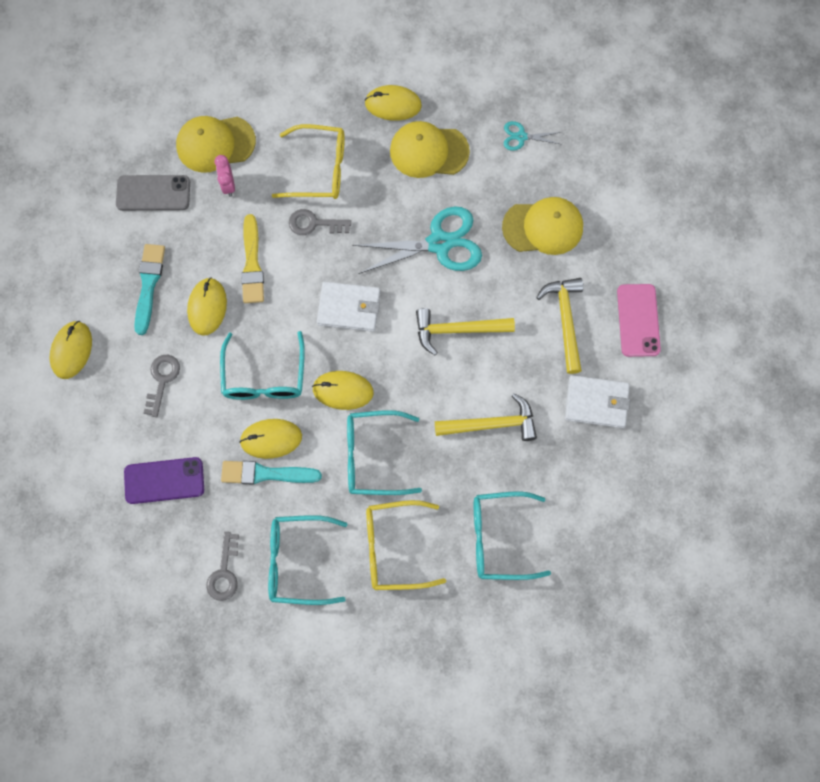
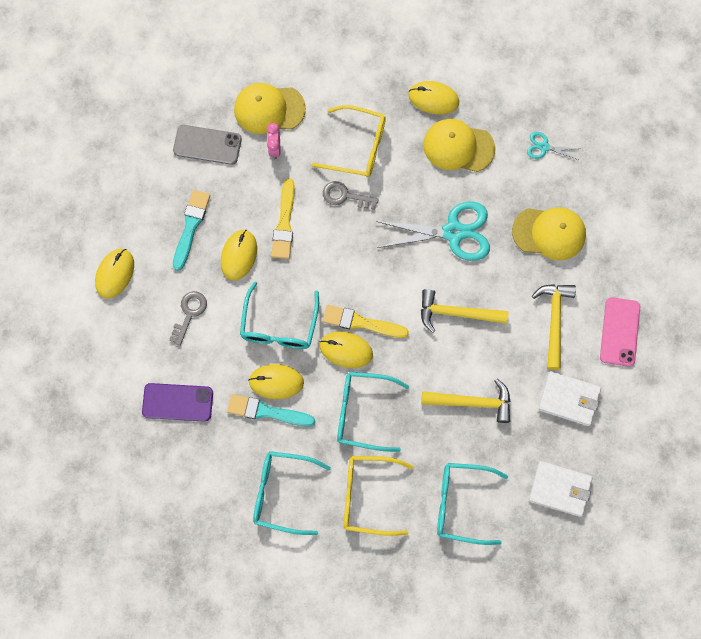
camera: 10 degrees right, 0 degrees up
grey key [206,532,239,601] -> none
white wallet [317,282,380,332] -> white wallet moved to [529,461,592,517]
none -> yellow brush [323,305,409,338]

